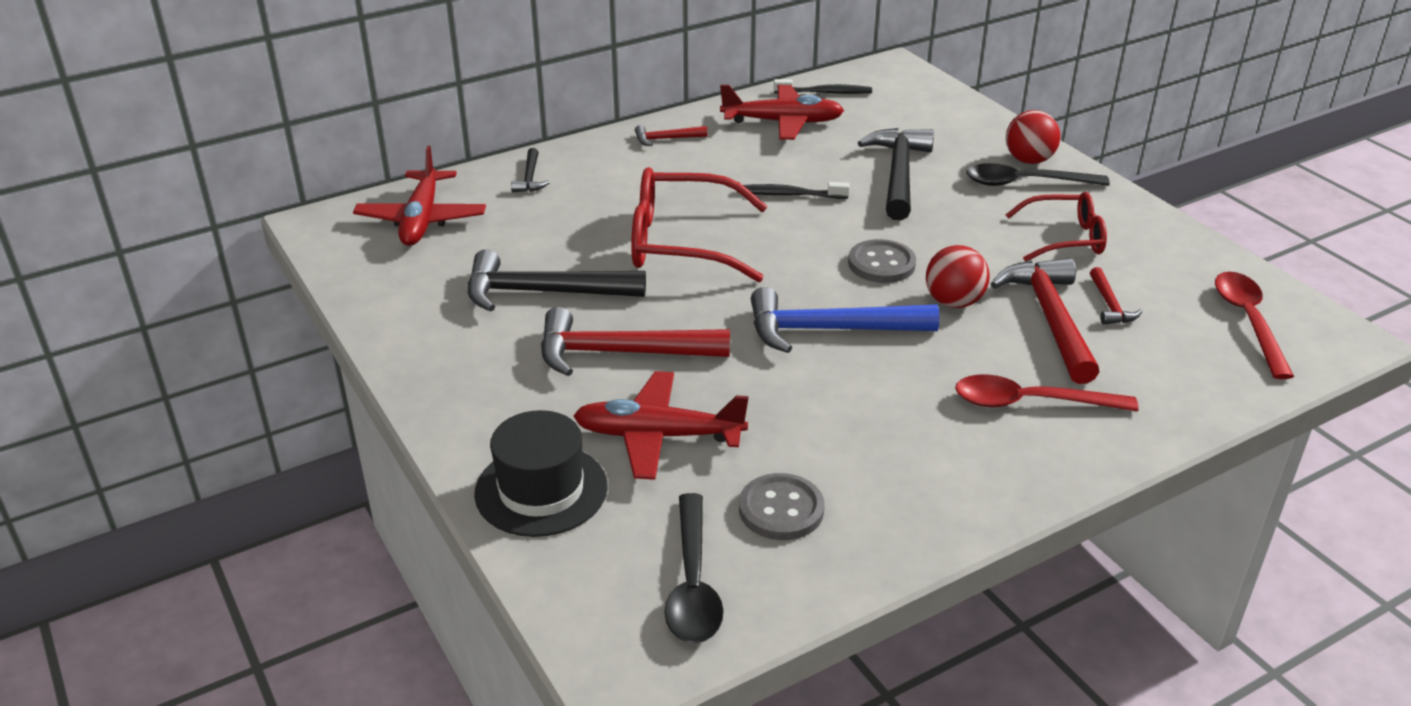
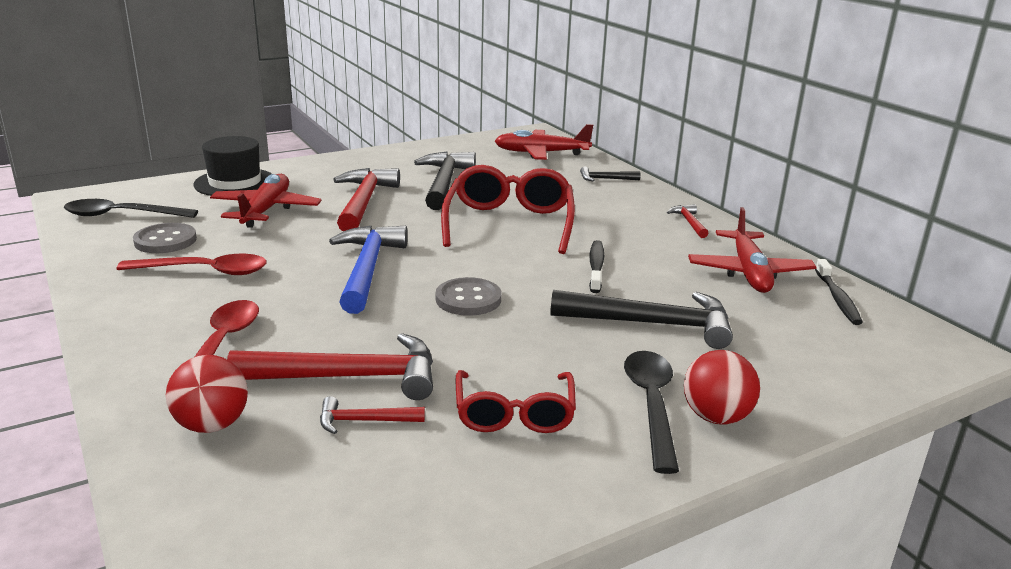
camera: 90 degrees right, 10 degrees down
red ball [926,245,990,308] -> red ball moved to [166,355,248,433]
red spoon [1215,272,1294,379] -> red spoon moved to [117,254,267,275]

